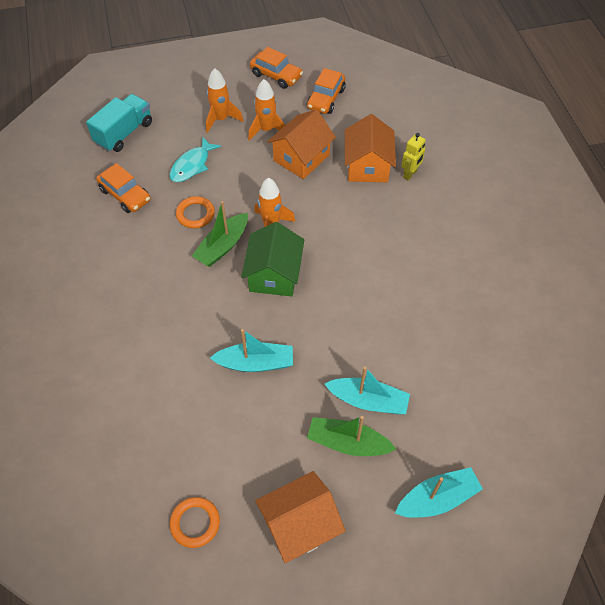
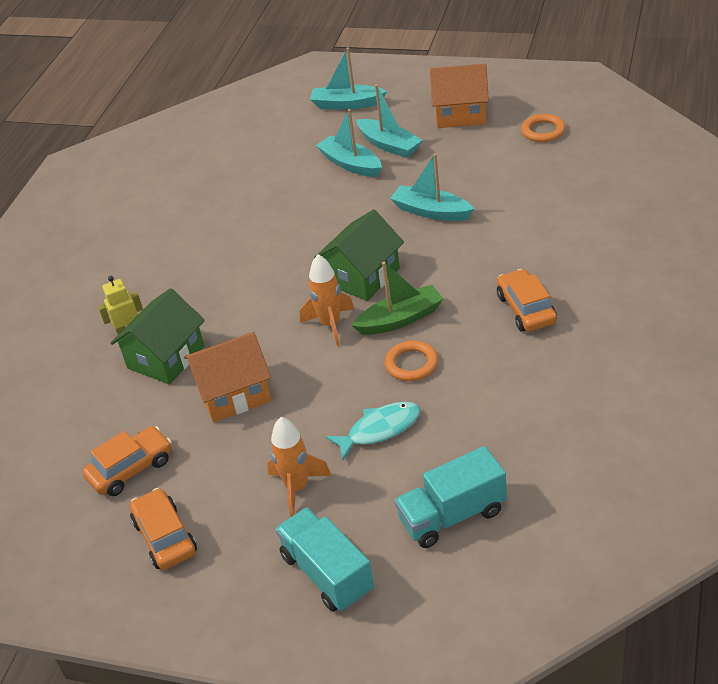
camera: 145 degrees left, 15 degrees down
orange car [96,163,151,213] -> orange car moved to [497,269,557,332]
orange rocket [248,79,285,141] -> none
green boat [307,416,396,456] -> turquoise boat [356,84,422,158]
orange house [345,114,396,182] -> green house [111,288,205,385]
none -> turquoise truck [275,507,374,612]

